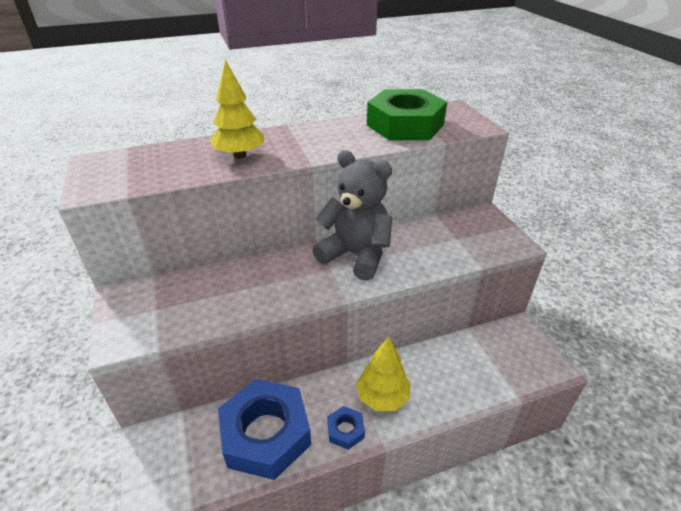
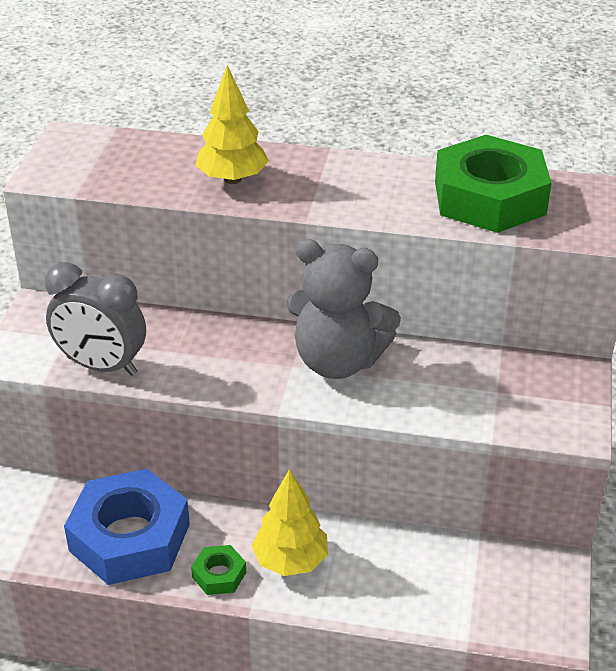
camera: 30 degrees right, 0 degrees up
grey teddy bear [313,150,392,281] -> grey teddy bear turned 135 degrees clockwise [287,239,401,379]
blue nut [327,406,365,450] -> green nut [191,545,246,595]
none -> grey clock [45,262,146,376]

